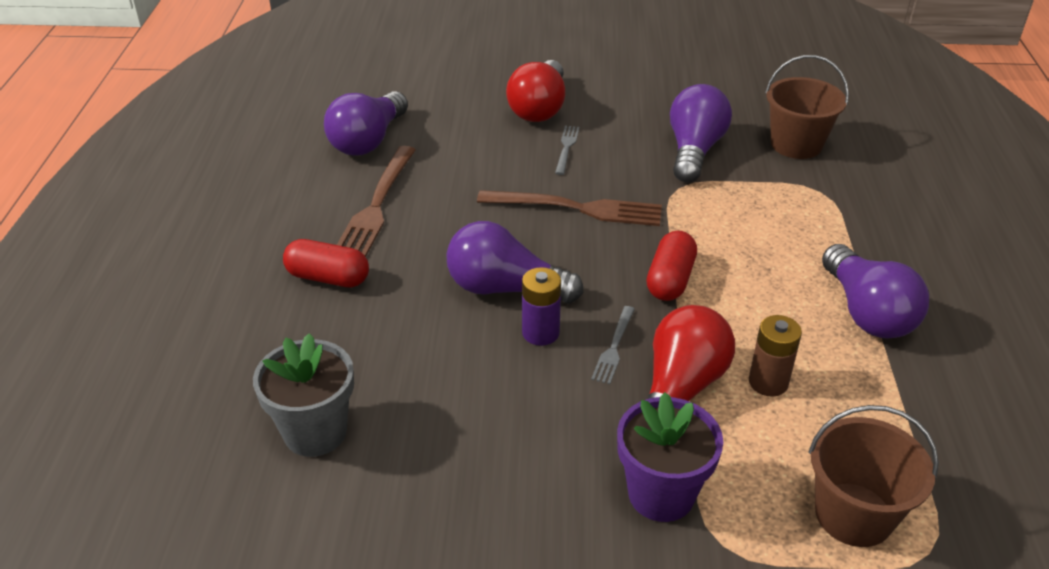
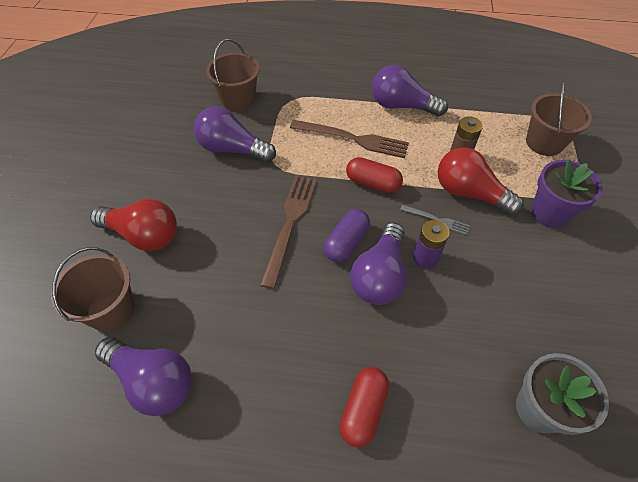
camera: 85 degrees left, 15 degrees up
brown fork [337,146,416,257] -> brown fork moved to [290,120,409,158]
grey fork [555,126,579,175] -> none
purple light bulb [822,244,929,339] -> purple light bulb turned 150 degrees counterclockwise [372,65,448,117]
none -> brown bucket [51,247,135,331]
none -> purple capsule [324,209,370,262]

